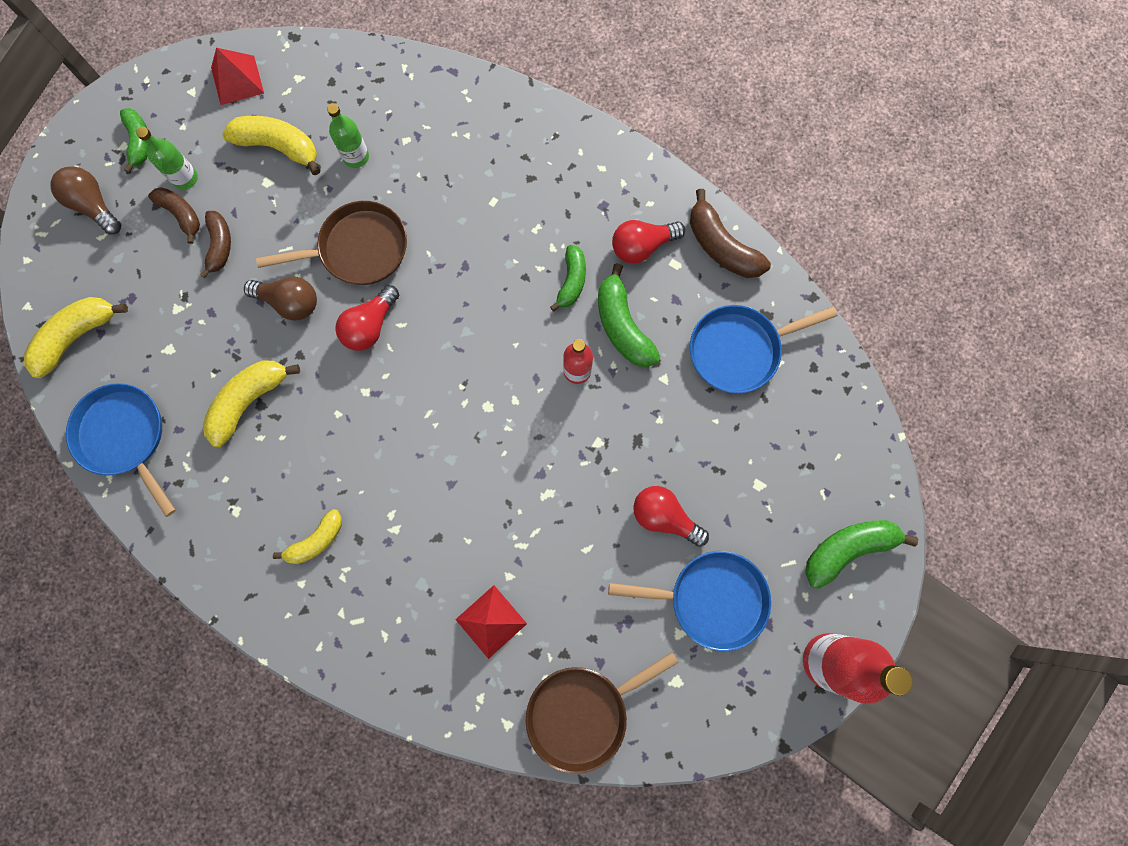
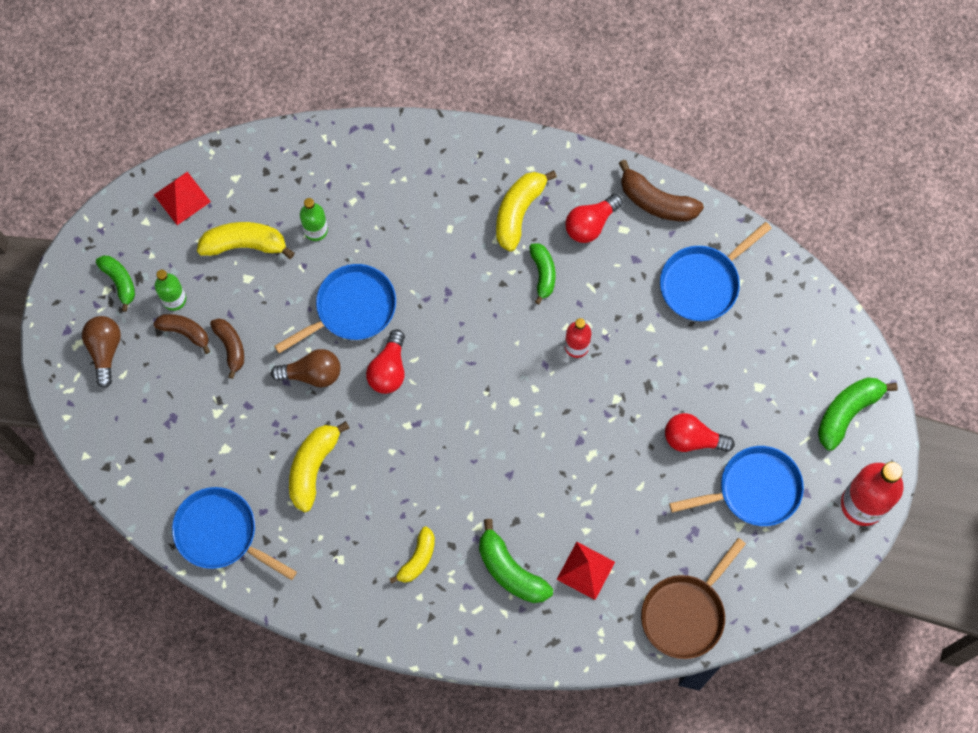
camera: 20 degrees left, 5 degrees down
yellow banana [24,297,128,378] -> yellow banana moved to [496,170,557,252]
brown light bulb [50,166,121,235] -> brown light bulb turned 60 degrees clockwise [82,316,121,388]
brown pan [256,201,407,285] -> blue pan [274,264,396,353]
green banana [598,263,660,367] -> green banana moved to [479,519,553,603]

